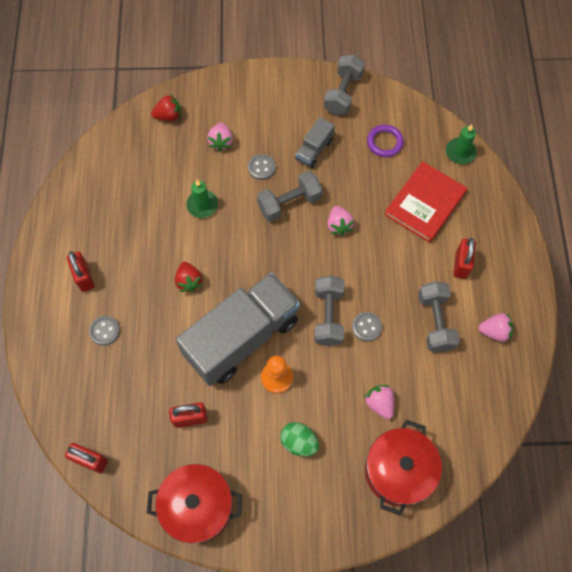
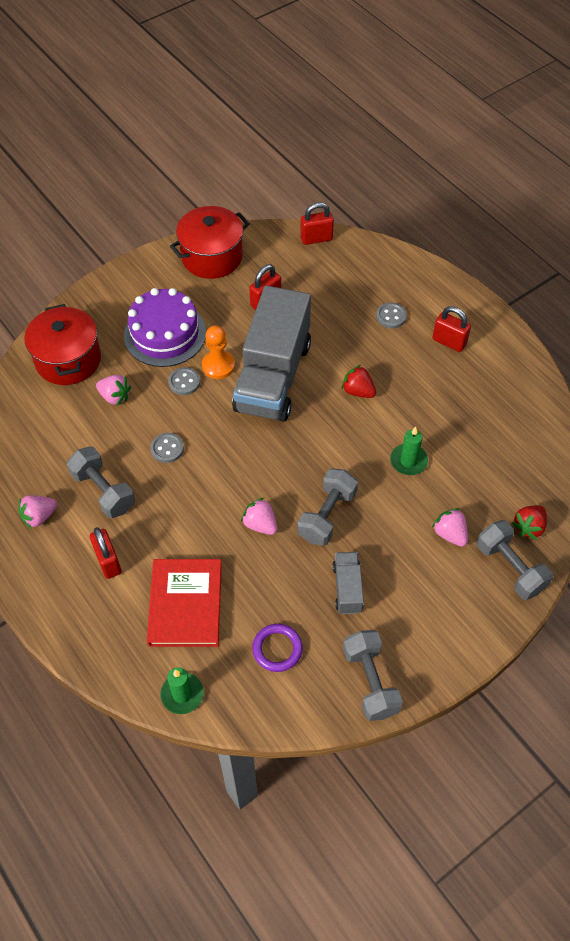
camera: 145 degrees right, 10 degrees down
grey button [248,154,275,180] -> grey button moved to [168,367,200,395]
green egg [280,422,319,457] -> purple cake [124,288,206,367]
grey dumbbell [314,275,344,346] -> grey dumbbell moved to [477,520,553,600]

